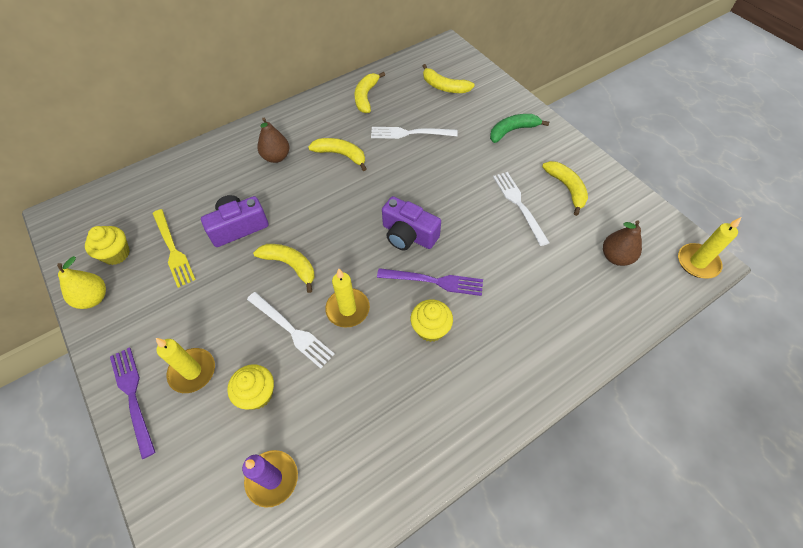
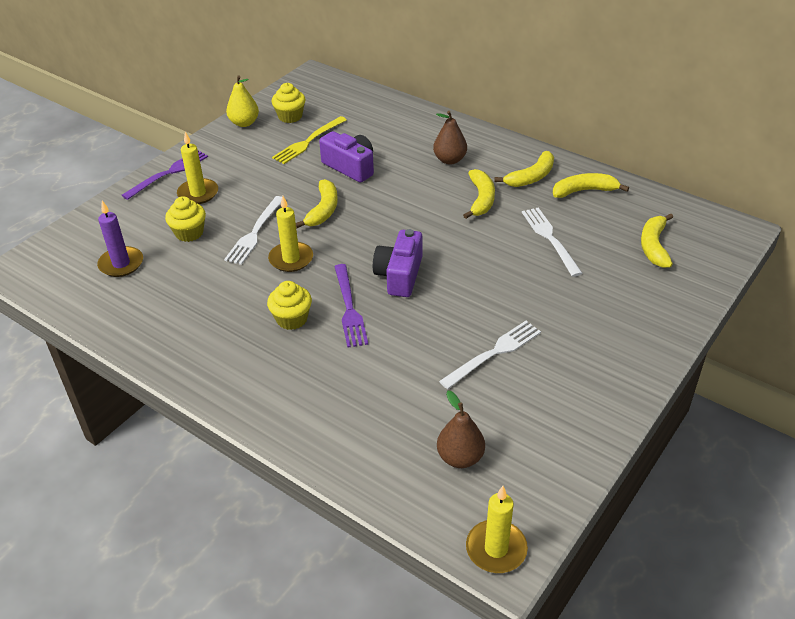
camera: 70 degrees right, 15 degrees down
green banana [490,114,549,143] -> none
yellow banana [542,161,588,216] -> yellow banana moved to [494,151,554,187]

